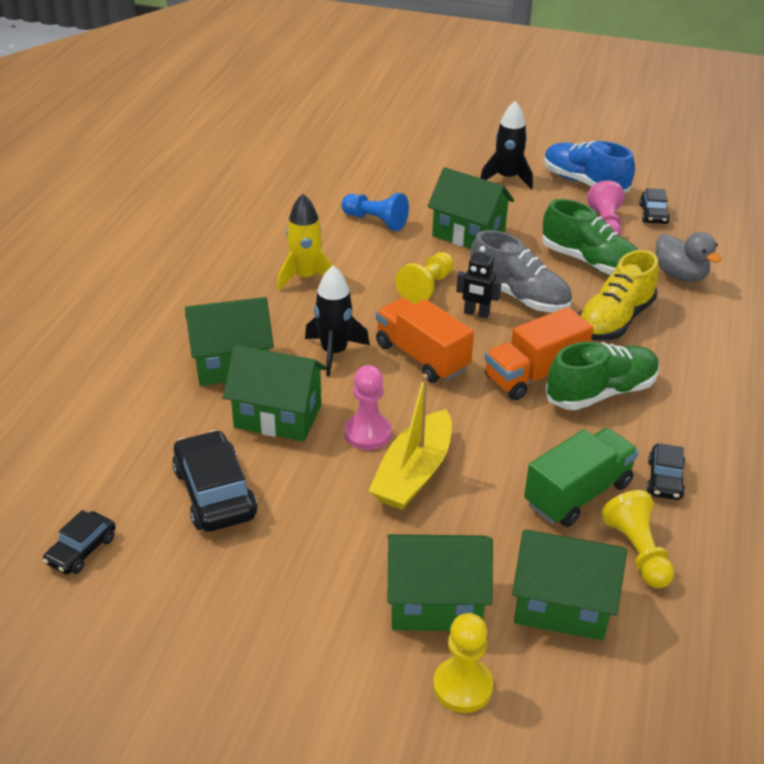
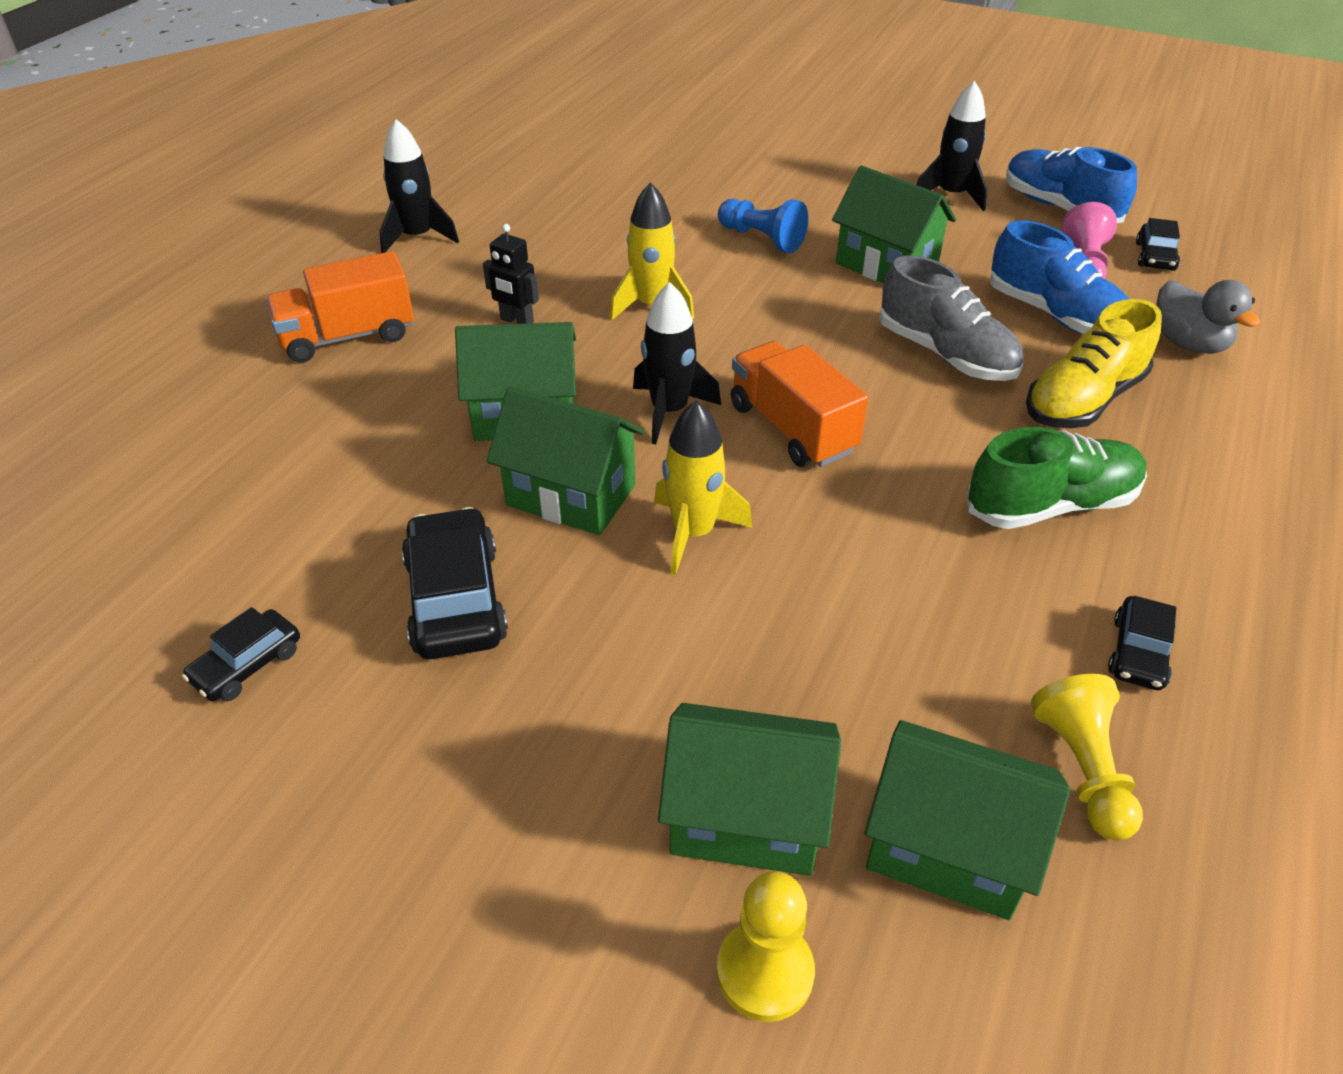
camera: 10 degrees right, 5 degrees up
pink pawn [344,365,392,450] -> yellow rocket [654,400,752,575]
yellow boat [369,374,452,510] -> none
yellow pawn [395,252,454,304] -> none
black robot [456,246,502,318] -> black robot moved to [483,224,539,324]
orange truck [485,307,593,400] -> orange truck moved to [265,251,414,363]
green truck [524,428,639,527] -> none
green shoe [542,199,638,275] -> blue shoe [989,220,1129,334]
none -> black rocket [379,119,459,253]

